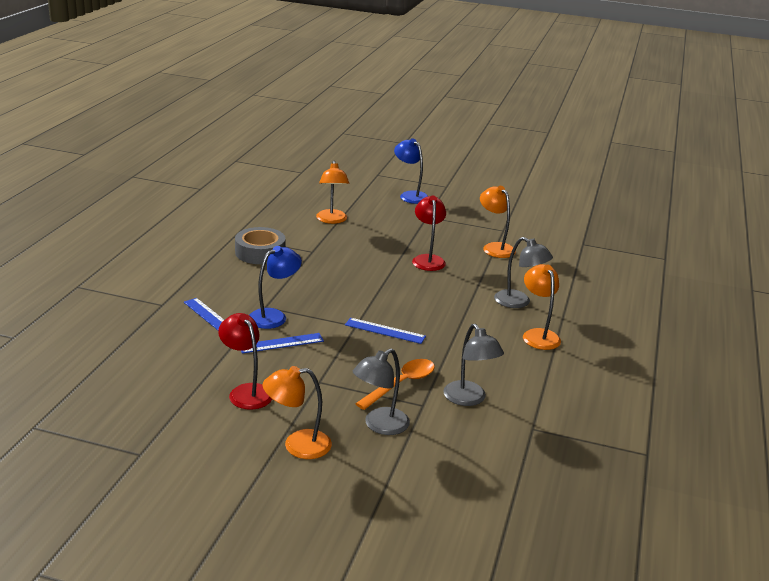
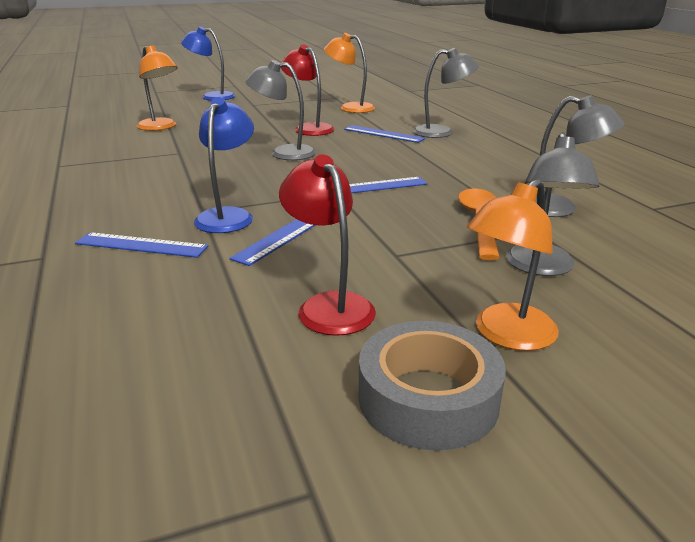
camera: 35 degrees left, 0 degrees up
red lamp [218,313,272,410] -> red lamp turned 45 degrees clockwise [279,155,376,336]
grey tape [235,227,286,264] -> grey tape moved to [359,321,506,451]
orange lamp [523,264,561,350] -> none
none -> grey lamp [245,60,316,160]
none -> blue ruler [344,125,426,143]

